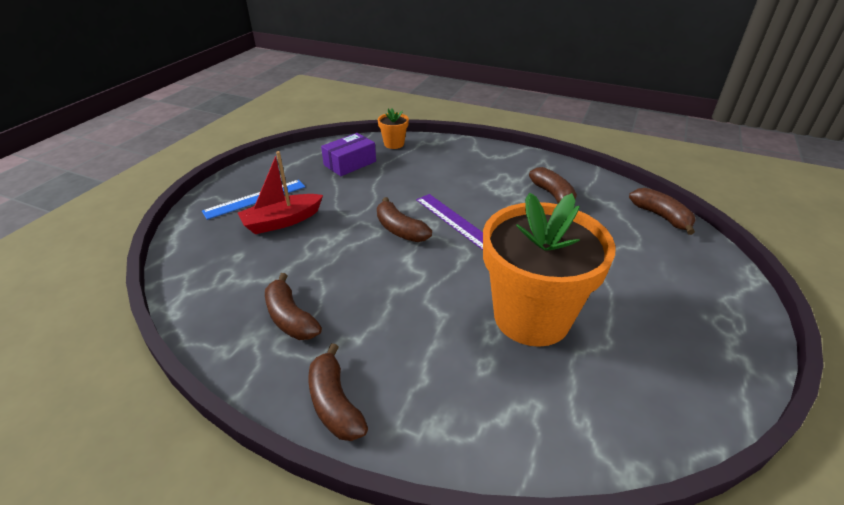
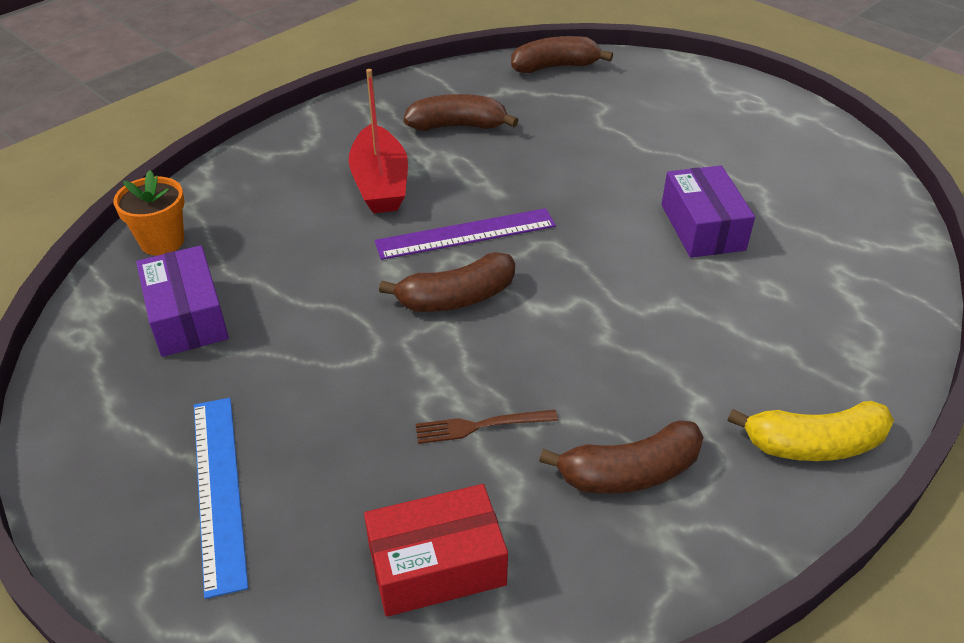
camera: 70 degrees left, 5 degrees up
red boat [238,151,323,234] -> red boat moved to [348,69,408,213]
brown banana [308,343,368,441] -> yellow banana [728,401,894,461]
orange flower pot [483,193,616,347] -> purple box [661,165,755,258]
none -> red box [364,484,508,617]
none -> brown fork [415,410,558,444]

